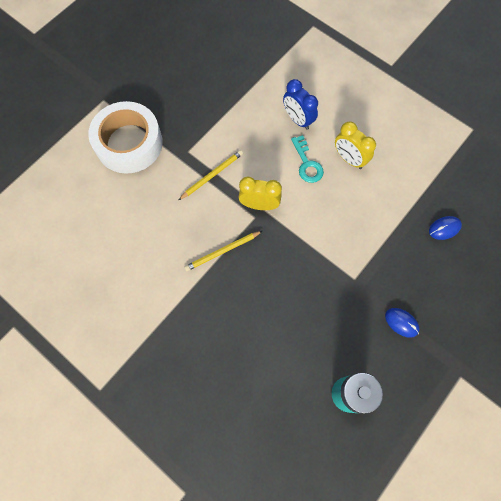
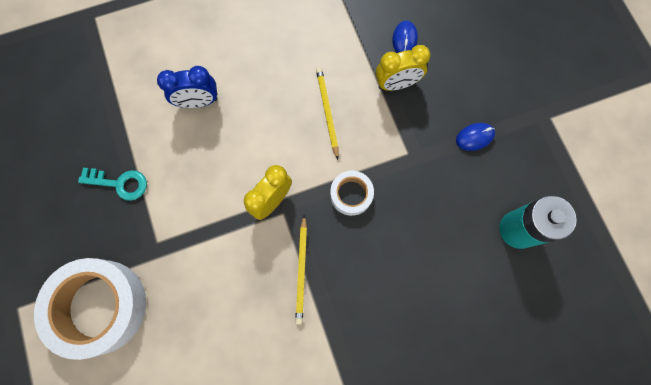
camera: 60 degrees left, 5 degrees up
yellow pencil [179,150,243,200] -> yellow pencil moved to [316,67,339,160]
turquoise key [291,135,324,183] -> turquoise key moved to [78,168,147,201]
yellow clock [335,121,376,169] -> yellow clock moved to [376,45,431,91]
none -> white tape [330,171,374,216]

